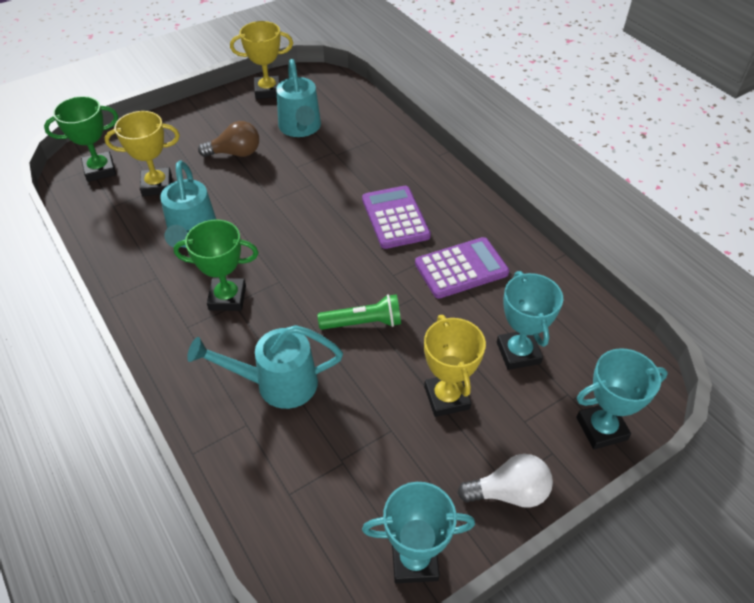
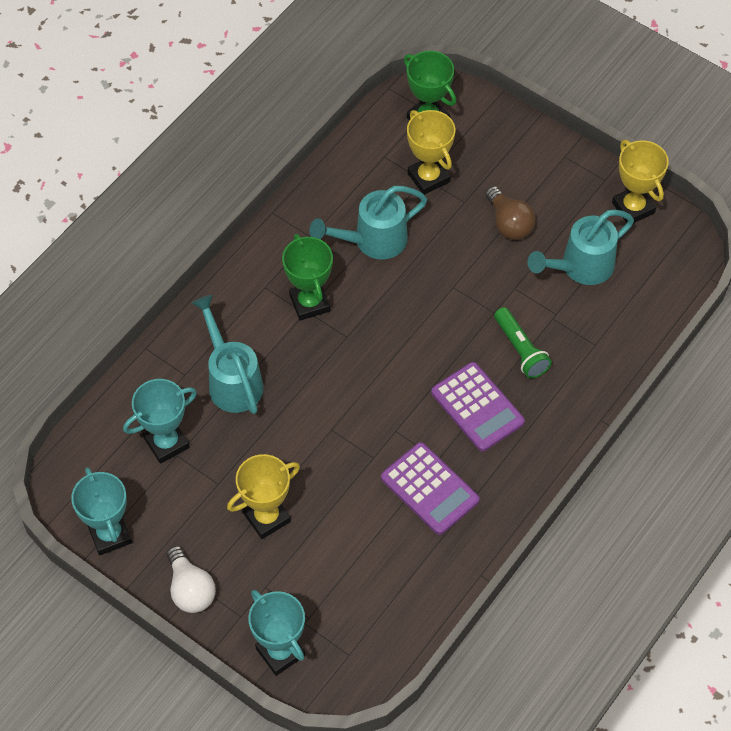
camera: 70 degrees right, 10 degrees up
green flashlight [317,294,401,330] -> green flashlight moved to [494,307,552,378]
purple calculator [362,186,431,249] -> purple calculator turned 90 degrees clockwise [431,362,525,452]
turquoise trophy [497,271,563,370] -> turquoise trophy moved to [123,379,197,464]

